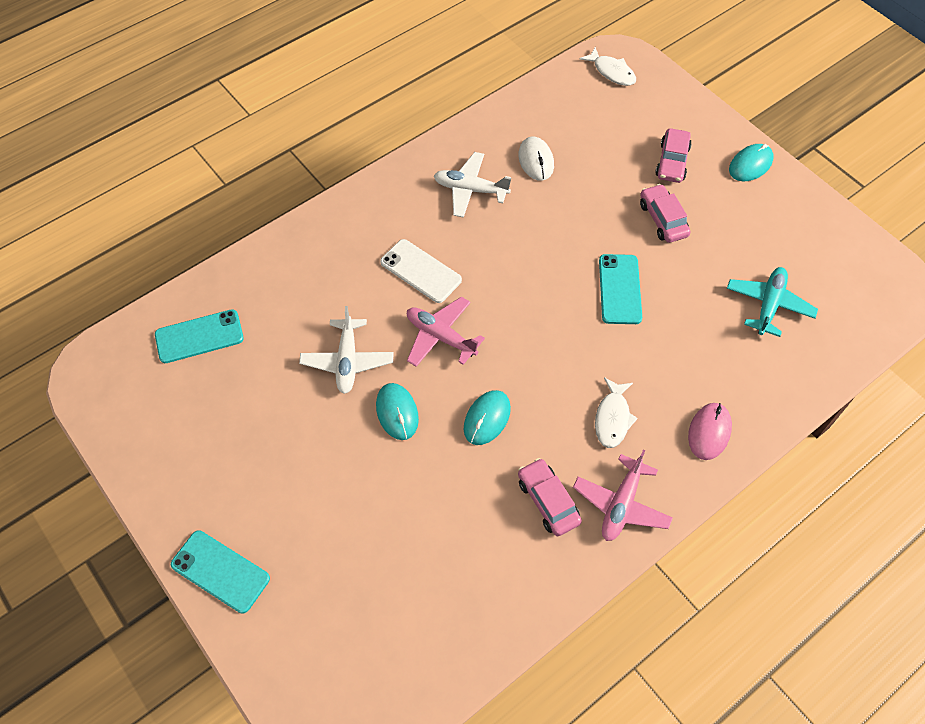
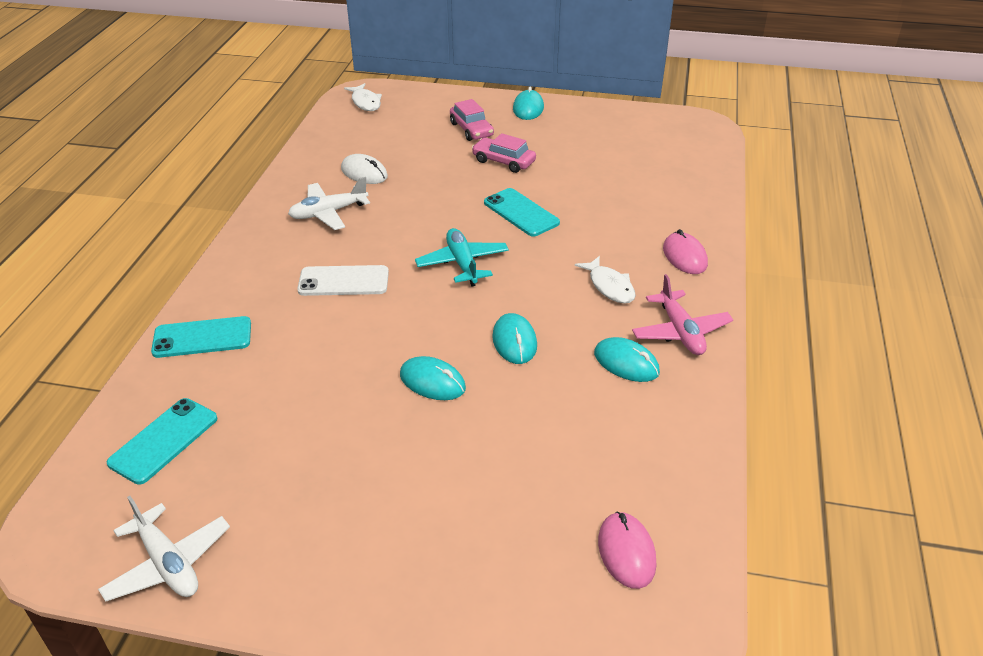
camera: 40 degrees left, 20 degrees down
turquoise phone [171,530,270,614] -> turquoise phone moved to [151,316,251,358]
white plane [299,306,393,394] -> white plane moved to [98,496,230,602]
pink plane [407,297,485,367] -> none
pink car [518,458,582,536] -> turquoise mouse [594,337,660,382]
white fish [579,47,636,86] -> white fish turned 60 degrees clockwise [344,83,382,111]
turquoise plane [727,267,818,337] -> turquoise plane moved to [415,228,509,286]
none -> pink mouse [598,511,657,589]

